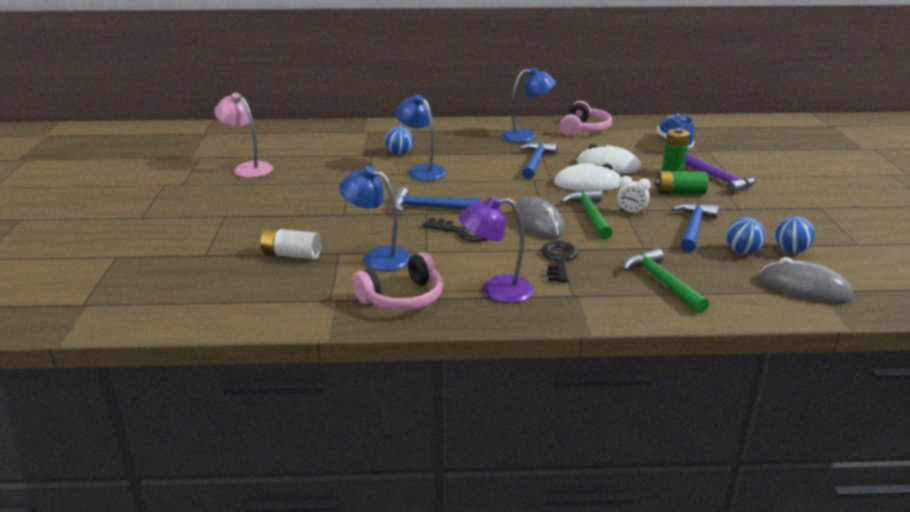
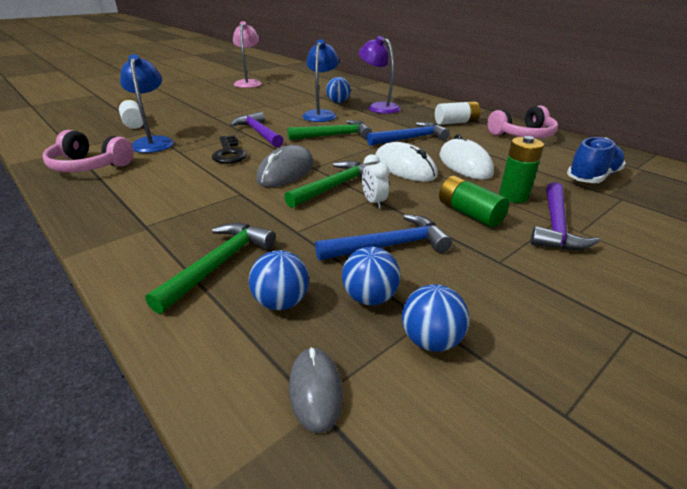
camera: 50 degrees right, 5 degrees up
blue hammer [395,187,481,212] -> purple hammer [230,111,284,148]
purple lamp [459,196,534,303] -> purple lamp moved to [359,36,401,114]
blue lamp [502,67,555,143] -> white battery [435,101,480,125]
black key [541,241,579,282] -> none
grey mouse [760,257,853,304] -> grey mouse [289,347,343,433], size x0.61
none -> blue ball [249,250,309,310]
none -> green hammer [287,120,372,140]

